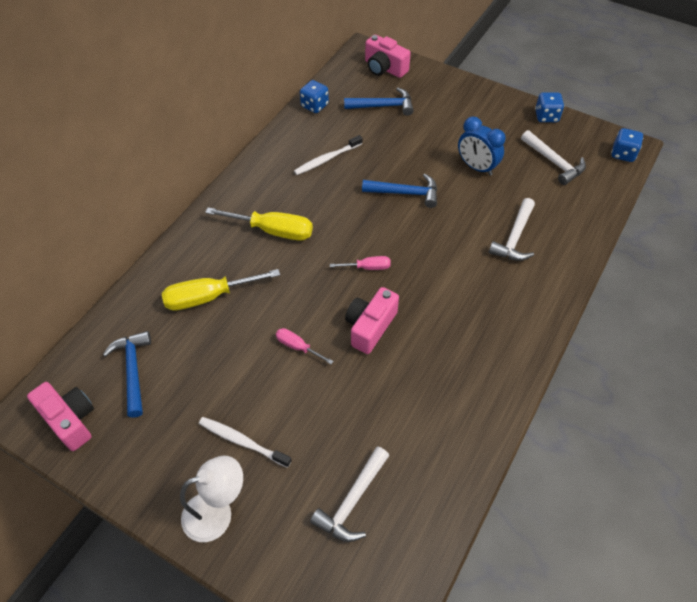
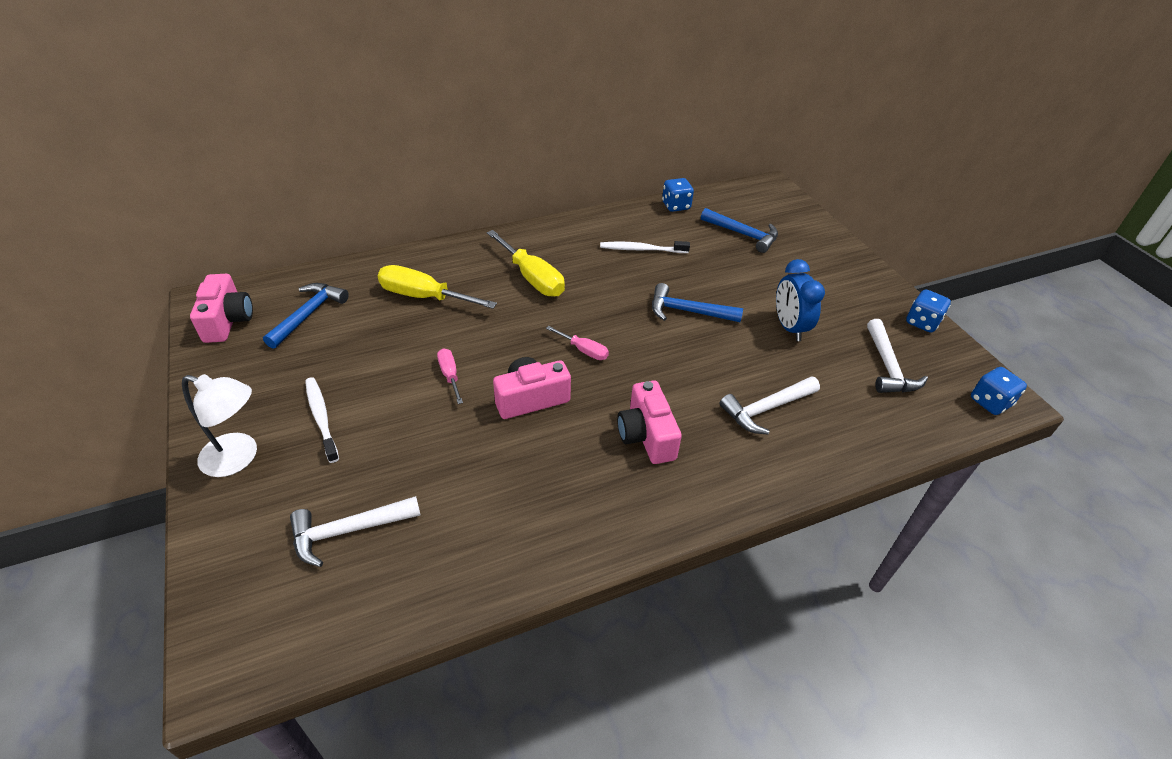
camera: 35 degrees right, 10 degrees down
blue hammer [362,174,437,208] -> blue hammer turned 150 degrees clockwise [652,283,743,322]
pink camera [365,35,411,78] -> pink camera moved to [617,380,682,464]

